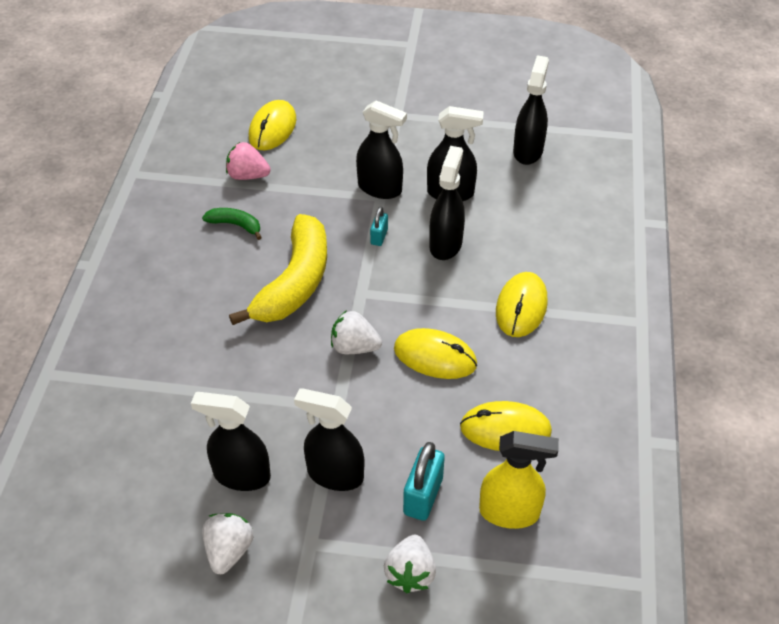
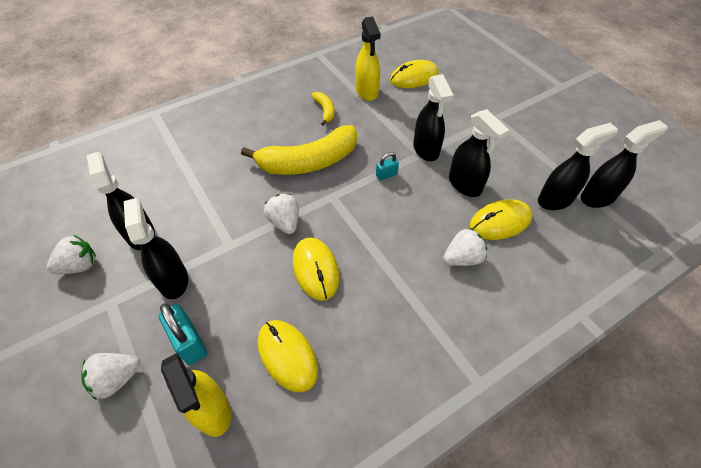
camera: 50 degrees right, 5 degrees up
green banana [202,208,262,240] -> yellow banana [311,92,335,126]
pink strawberry [226,142,271,180] -> yellow spray bottle [355,17,381,101]
turquoise padlock [403,442,445,521] -> turquoise padlock turned 75 degrees clockwise [158,303,207,365]
black spray bottle [429,146,465,260] -> black spray bottle moved to [581,120,668,208]
yellow mouse [496,272,548,337] -> yellow mouse moved to [470,199,532,240]
none -> white strawberry [443,228,487,266]

